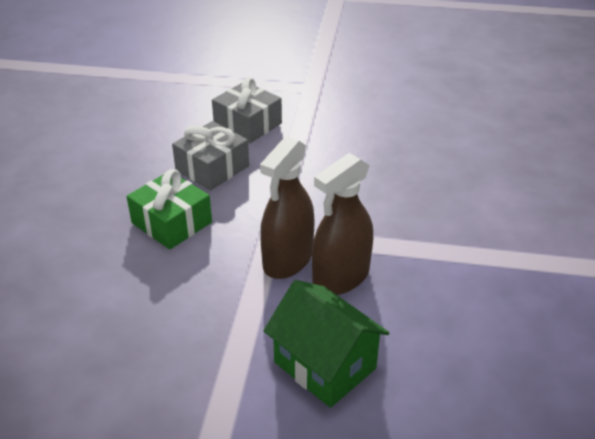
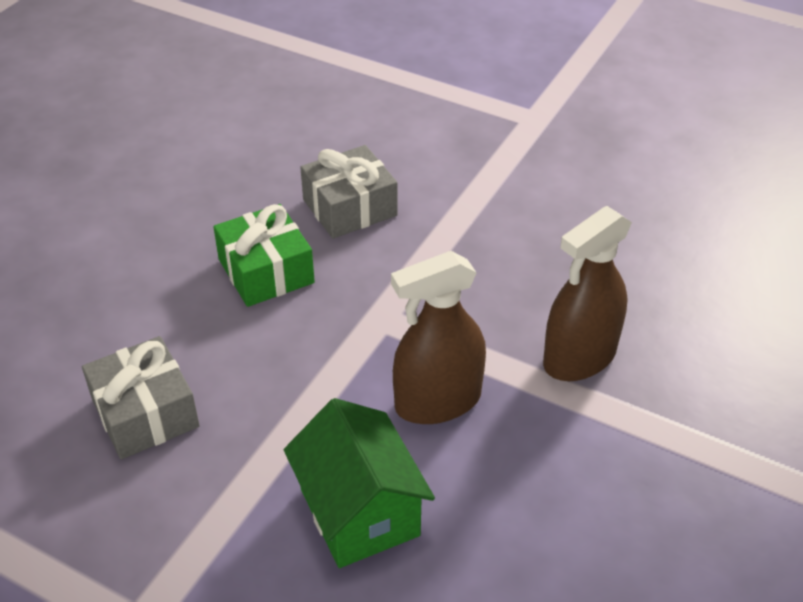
camera: 20 degrees right, 5 degrees up
grey gift [212,77,282,143] -> grey gift moved to [82,336,200,459]
brown spray bottle [260,136,315,279] -> brown spray bottle moved to [543,206,632,381]

